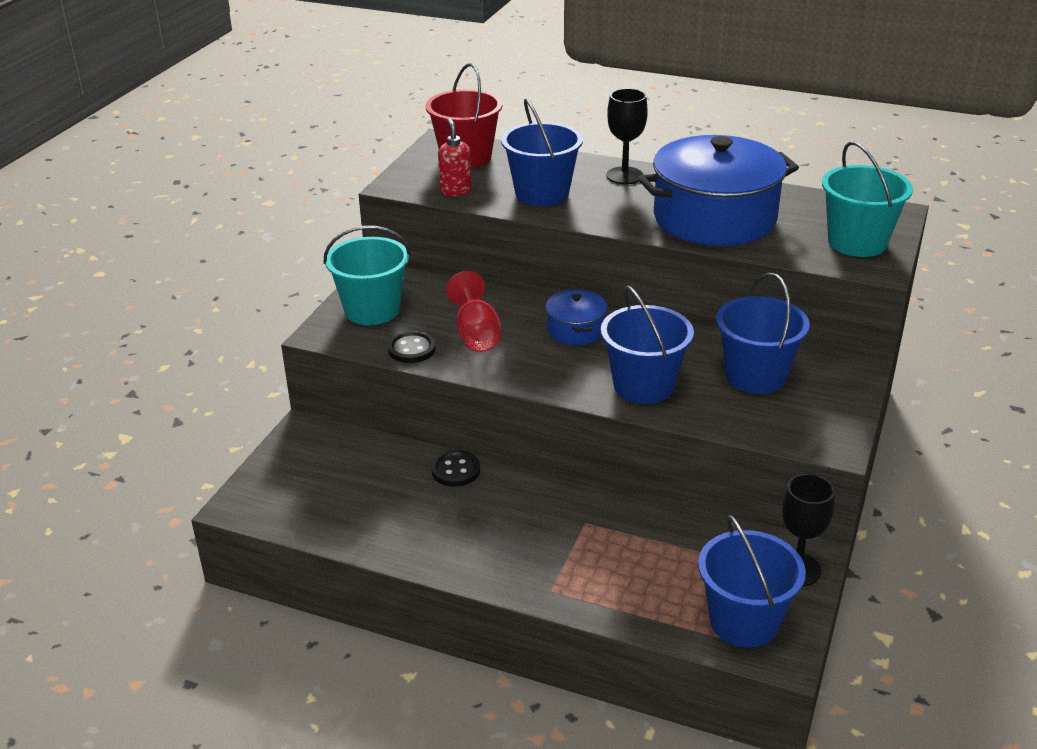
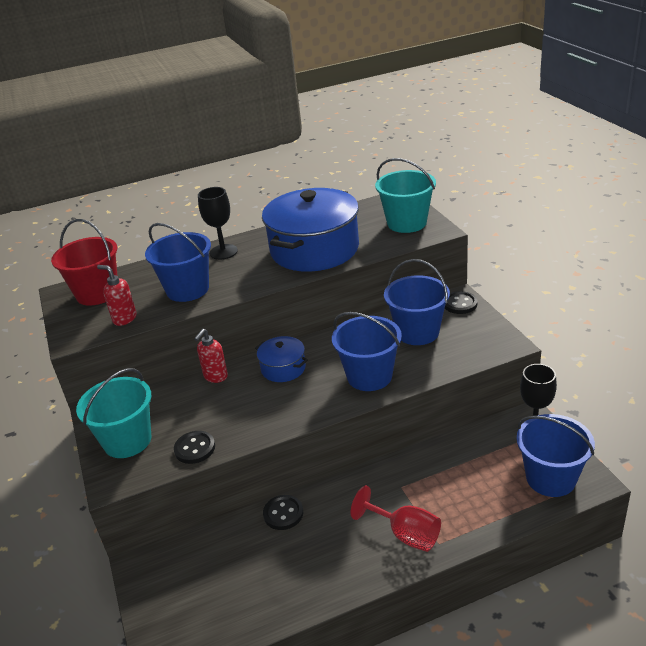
camera: 40 degrees left, 0 degrees up
red goblet [446,271,501,352] -> red goblet moved to [351,486,441,552]
none -> red soap dispenser [194,329,228,383]
none -> black button [445,291,478,314]

